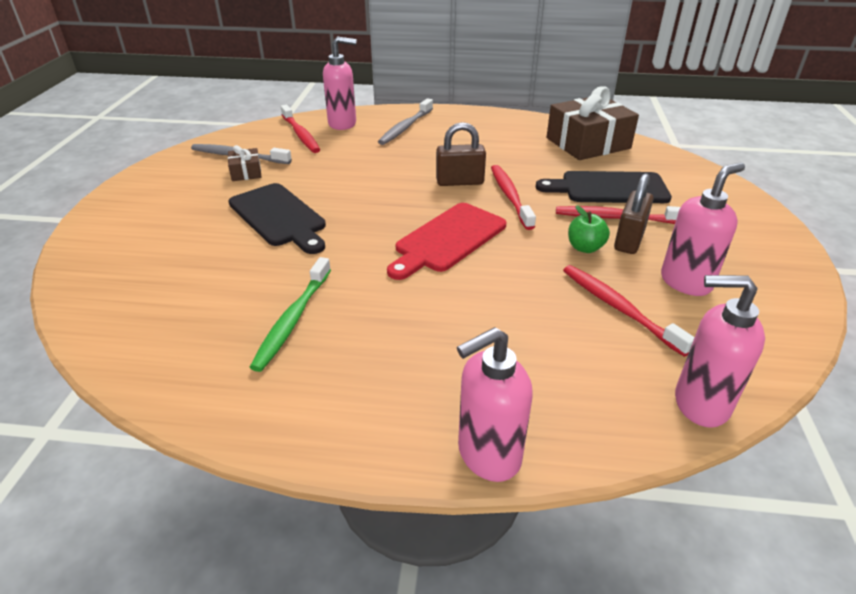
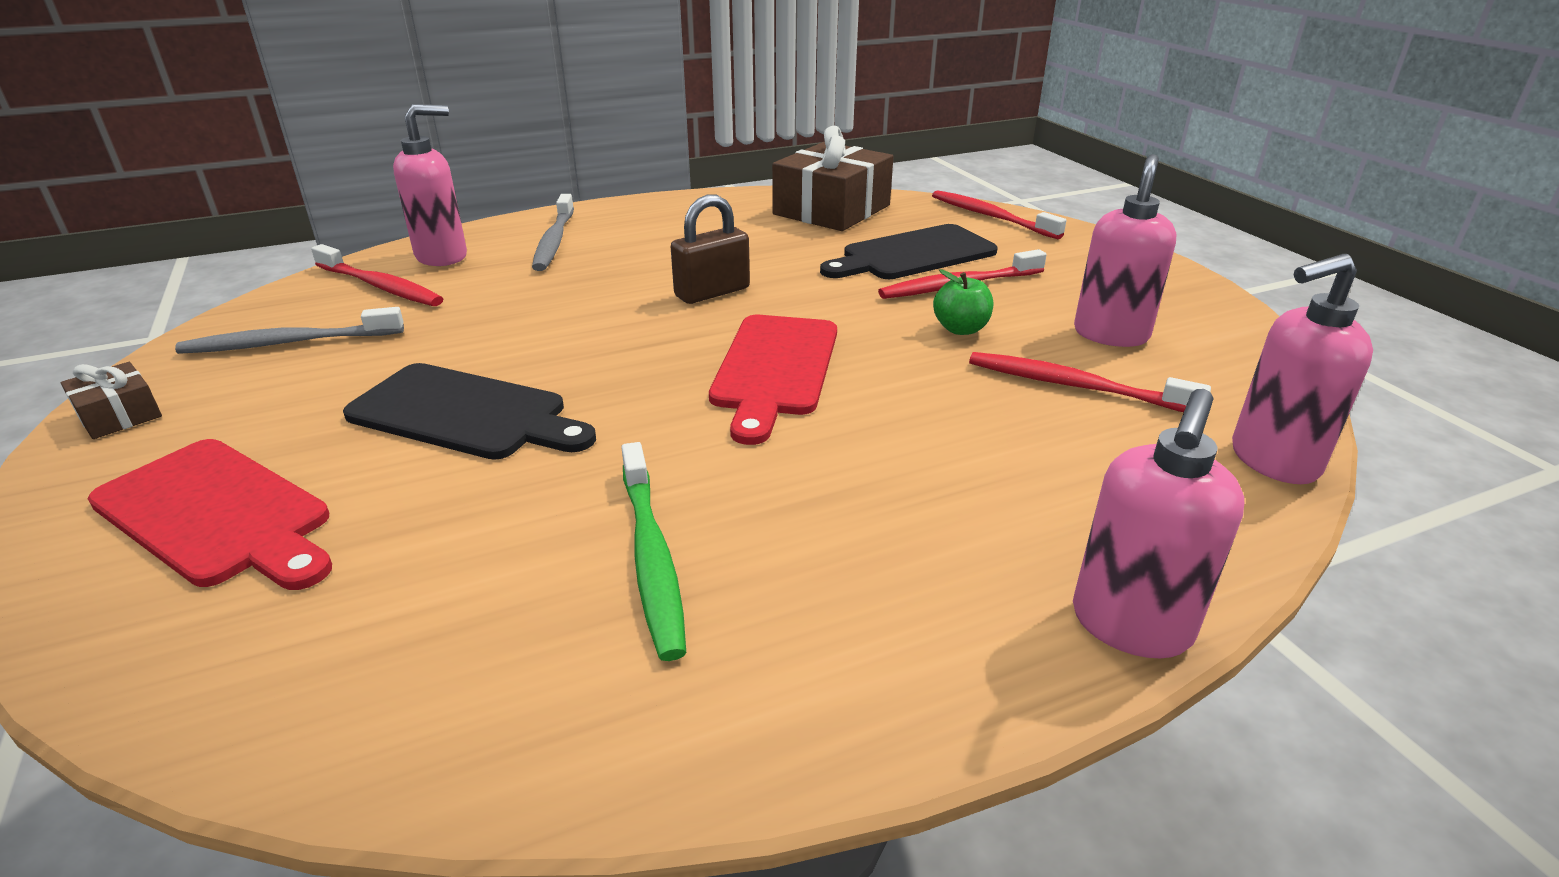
camera: 30 degrees left, 5 degrees down
brown gift [228,145,261,181] -> brown gift moved to [61,362,162,439]
red toothbrush [491,165,536,230] -> red toothbrush moved to [932,190,1066,239]
brown padlock [614,173,654,254] -> none
none -> red cutting board [88,439,332,590]

